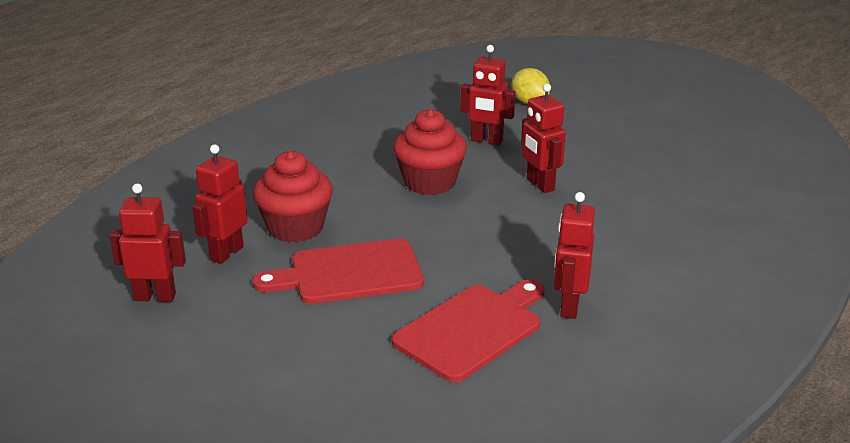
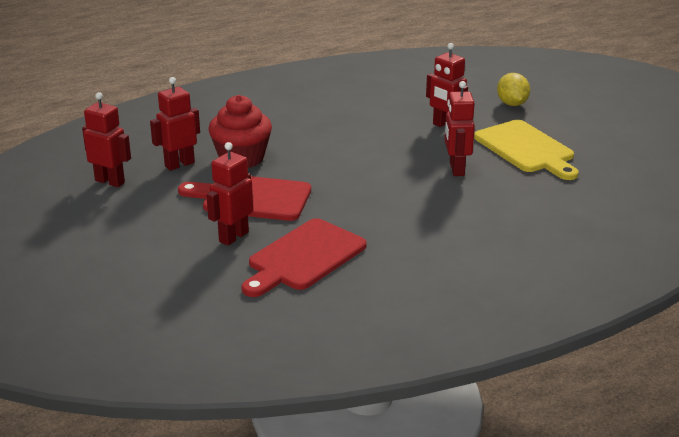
camera: 25 degrees right, 0 degrees up
red cutting board [392,280,544,383] -> red cutting board turned 150 degrees clockwise [241,218,367,297]
red cupcake [393,109,467,195] -> none
red robot [554,192,595,319] -> red robot moved to [206,142,253,246]
none -> yellow cutting board [474,120,579,180]

